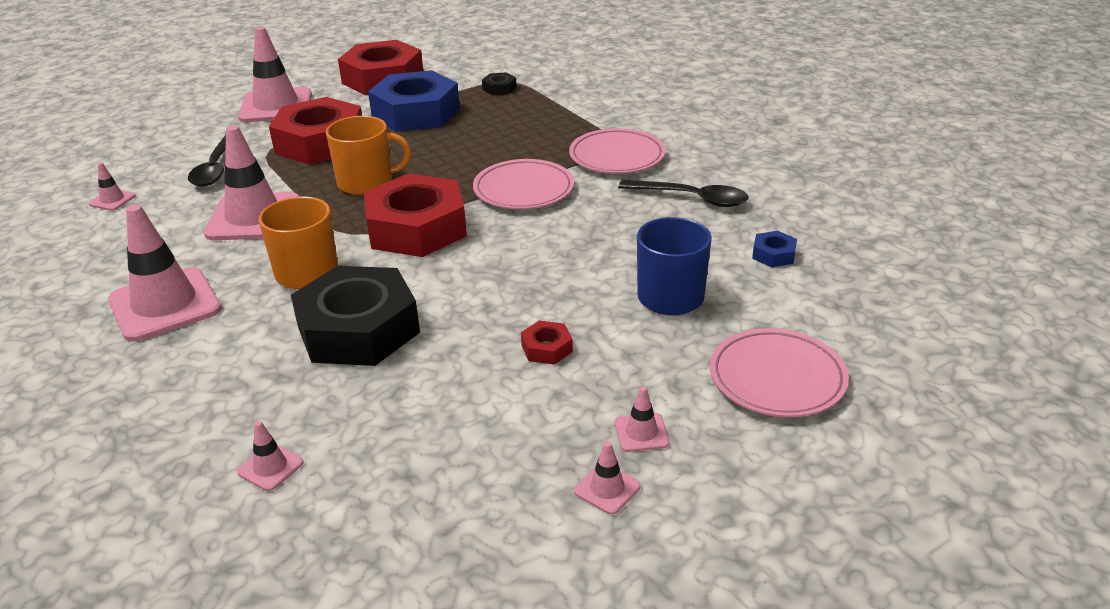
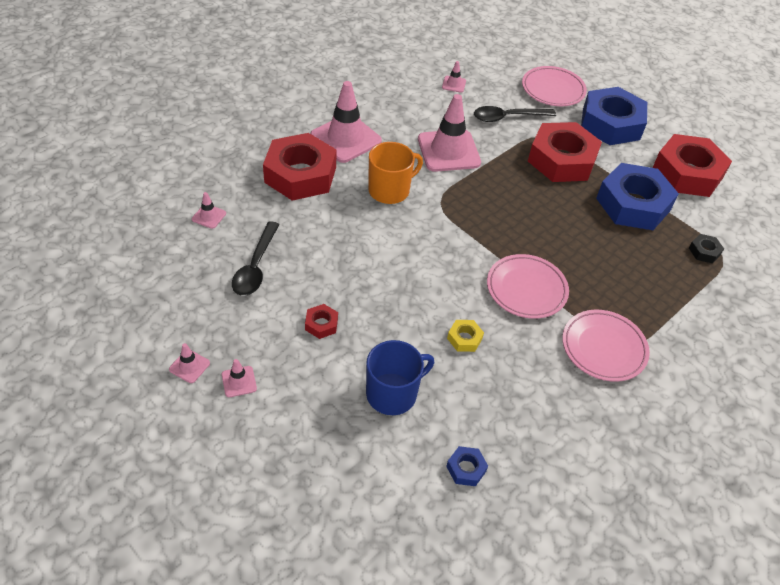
camera: 75 degrees right, 15 degrees up
pink traffic cone [238,27,312,122] -> blue nut [581,87,647,145]
black nut [291,266,420,366] -> none
orange mug [326,116,411,195] -> none
red nut [364,174,467,257] -> red nut moved to [263,133,337,201]
black spoon [618,180,748,207] -> black spoon moved to [232,221,280,296]
pink plate [710,328,849,417] -> pink plate moved to [522,66,587,106]
none -> yellow nut [447,320,484,352]

